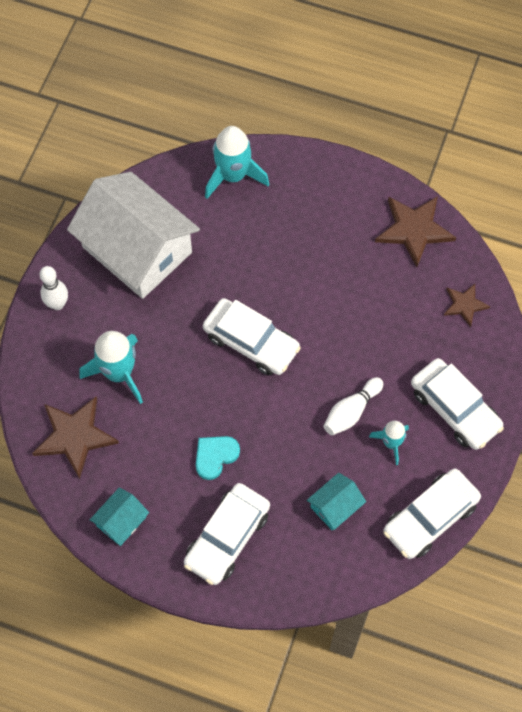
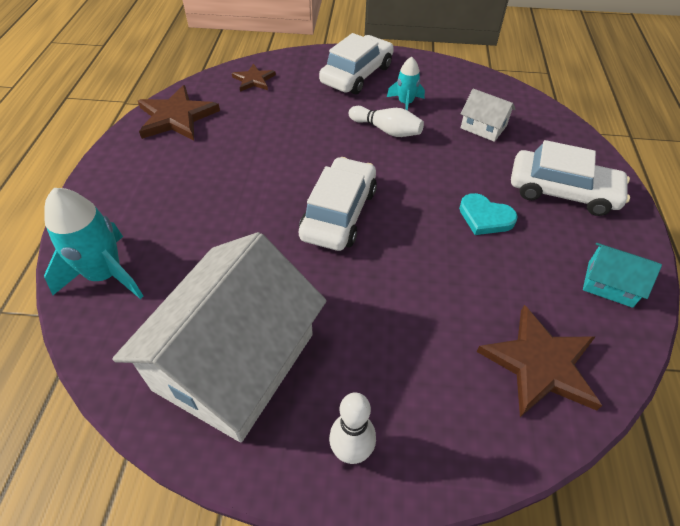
camera: 105 degrees left, 15 degrees down
turquoise rocket [80,331,143,404] -> none
turquoise house [307,473,366,530] -> white house [460,89,515,142]
white car [384,468,481,559] -> none

